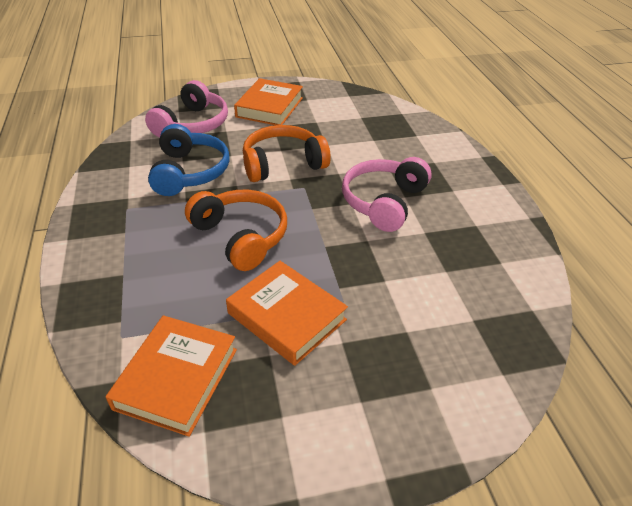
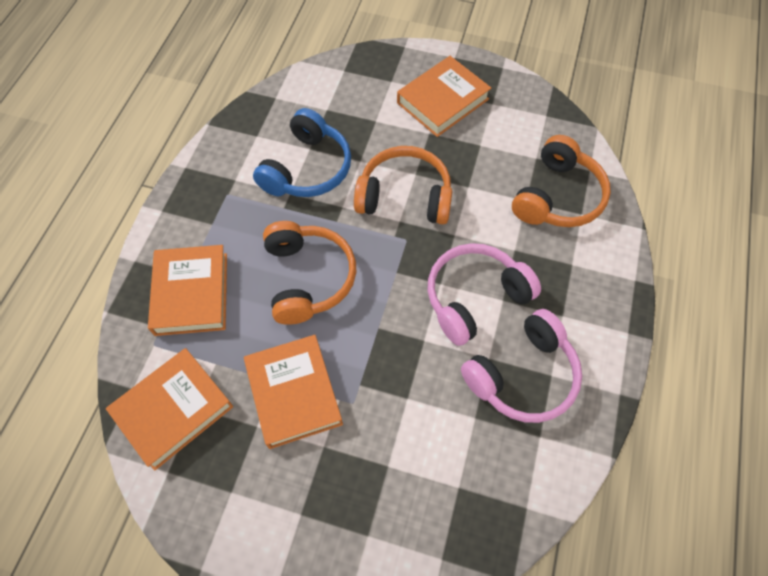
camera: 30 degrees right, 20 degrees up
pink headphones [145,80,228,137] -> pink headphones moved to [461,309,582,423]
none -> orange book [148,245,227,336]
none -> orange headphones [512,135,611,227]

